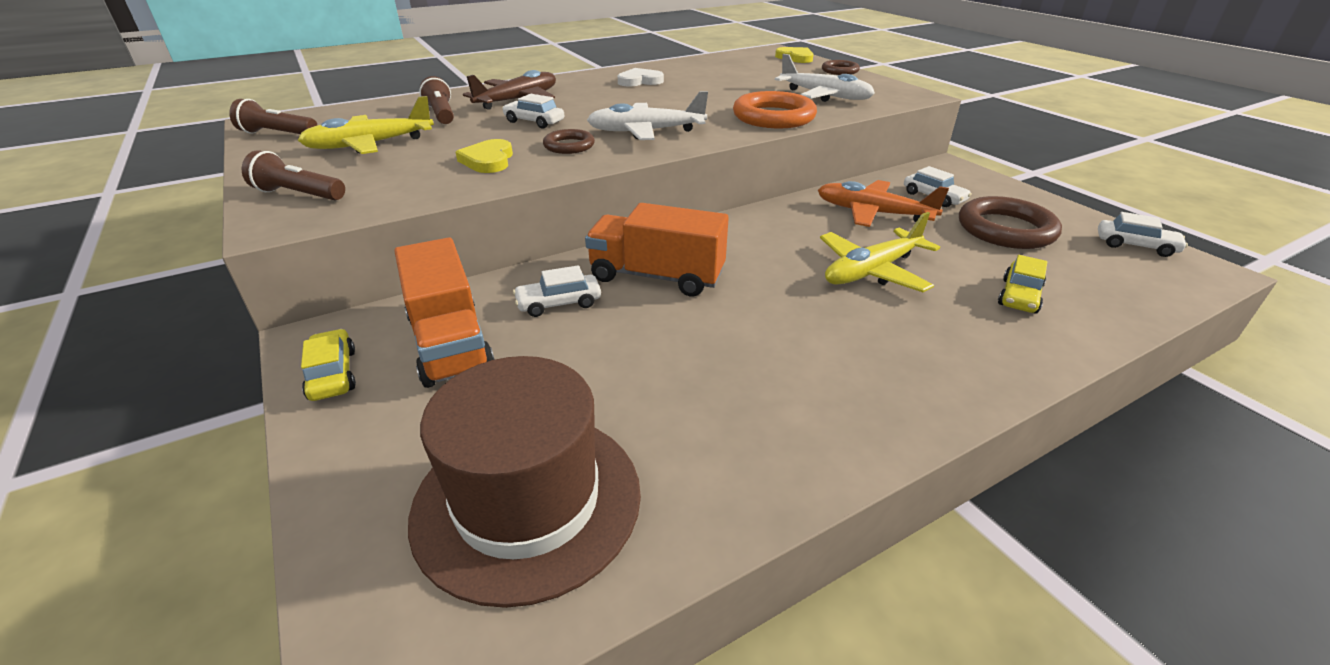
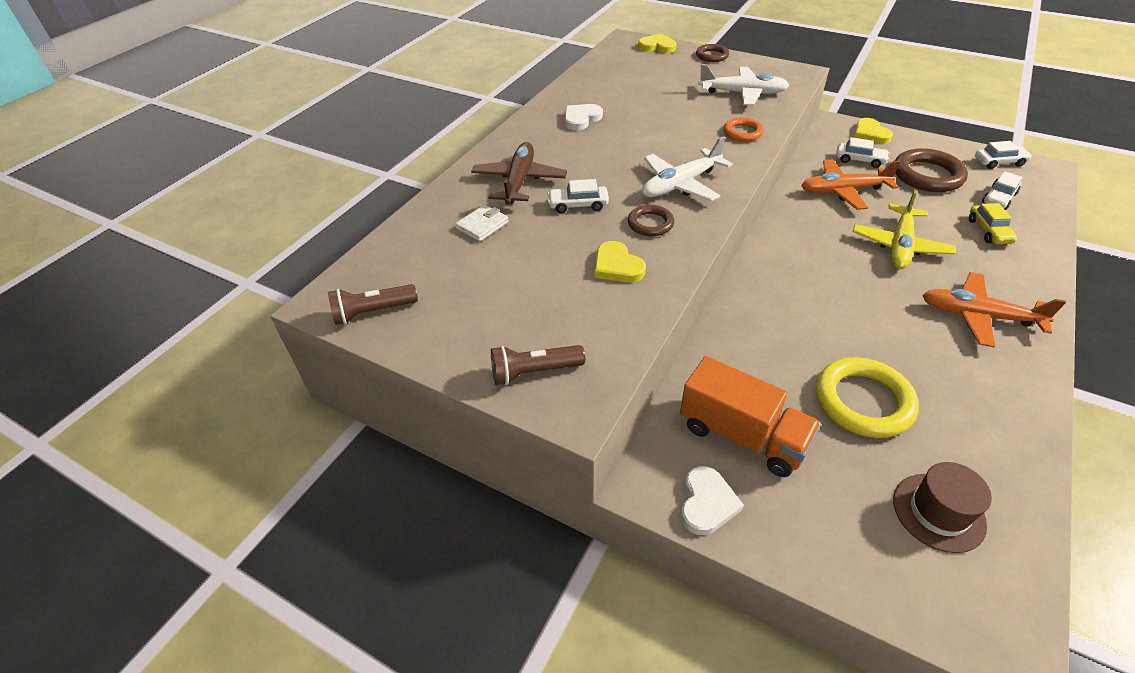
camera: 30 degrees left, 10 degrees up
yellow plane [297,96,434,154] -> none
yellow car [301,329,356,401] -> white heart [681,466,744,535]
brown hat [408,356,641,608] -> brown hat [893,462,992,553], size x0.57
brown flashlight [419,76,454,124] -> white wallet [455,205,509,242]
white car [513,265,601,317] -> white car moved to [982,171,1022,210]
orange truck [585,203,729,296] -> none
orange ring [733,91,817,128] -> orange ring [723,117,764,142], size x0.55
none -> yellow ring [816,357,919,438]
none -> yellow heart [854,118,893,144]
none -> orange plane [922,272,1066,347]

